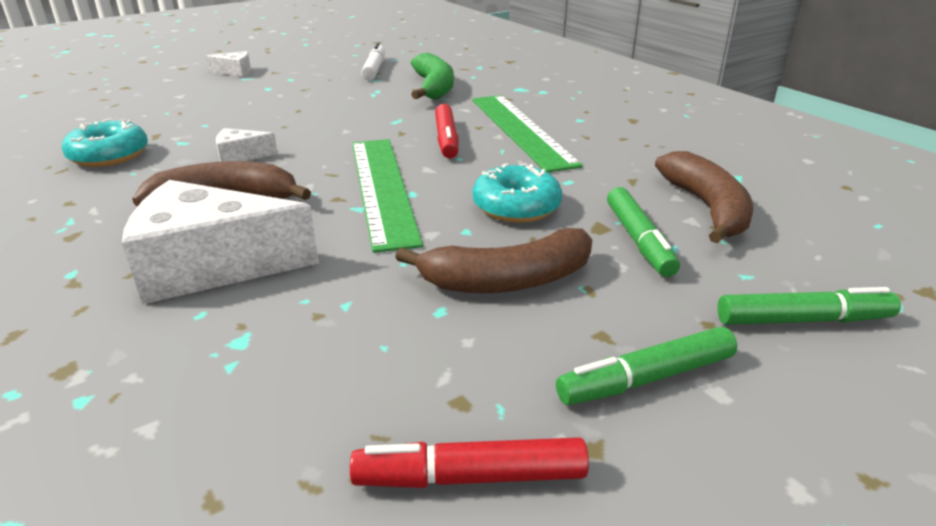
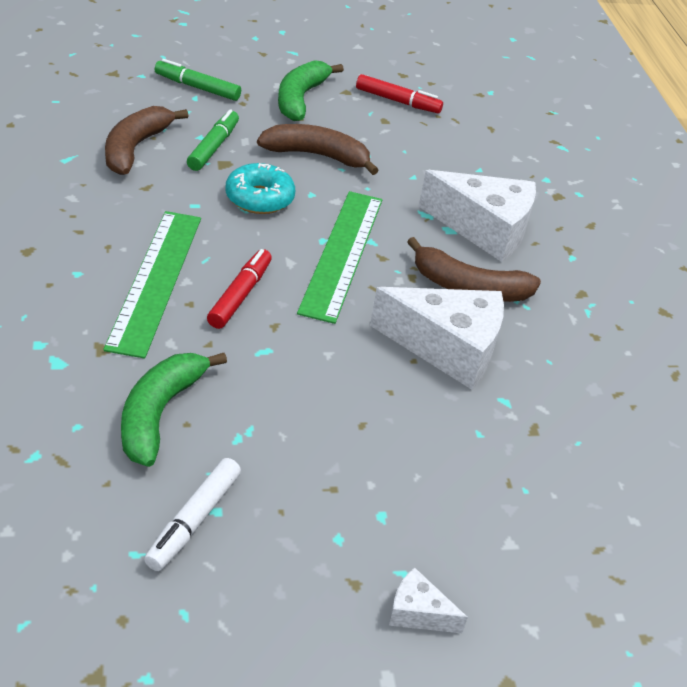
camera: 160 degrees left, 10 degrees up
turquoise donut [62,119,148,167] -> none
white cheese [216,128,278,162] -> white cheese [370,287,504,390], size x2.20
green marker [556,327,737,405] -> green banana [278,60,344,121]

